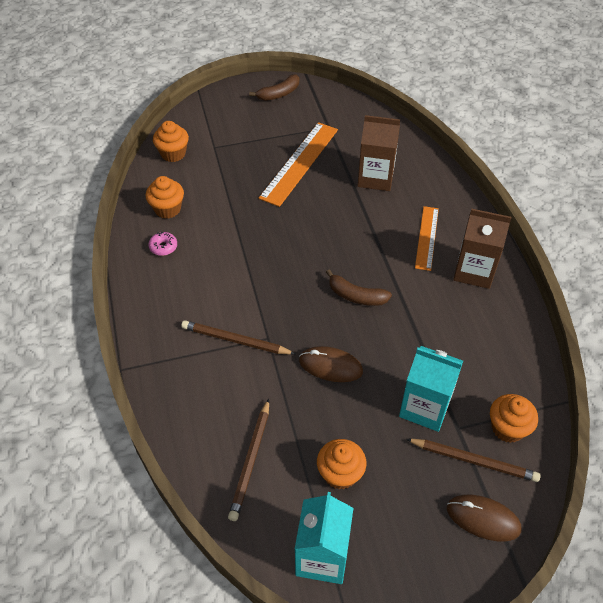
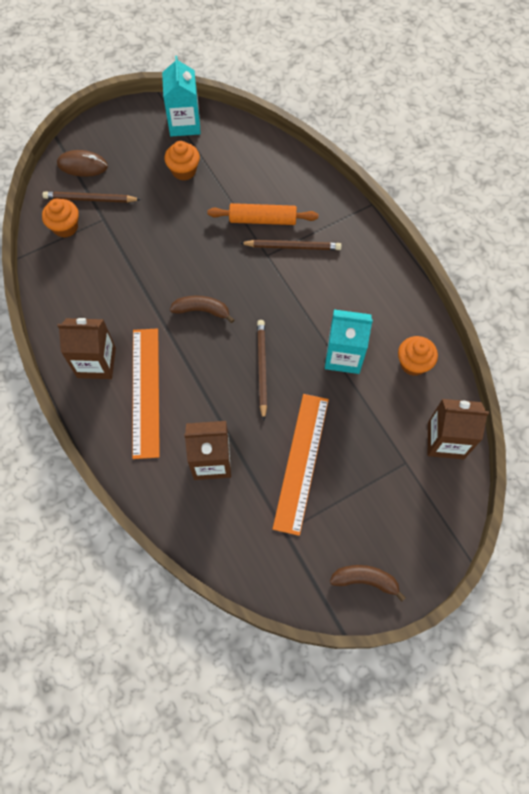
camera: 165 degrees right, 15 degrees up
pink donut [148,232,177,256] -> none
orange cupcake [153,121,189,162] -> brown carton [428,399,489,459]
brown pencil [228,399,269,521] -> brown pencil moved to [257,320,267,421]
brown banana [249,74,300,101] -> brown banana turned 60 degrees clockwise [330,565,405,602]
brown mouse [299,346,363,382] -> none
turquoise carton [399,346,463,432] -> turquoise carton moved to [325,309,373,374]
orange ruler [415,206,439,271] -> orange ruler [132,328,160,459], size x1.62
none -> orange rolling pin [207,203,318,225]

